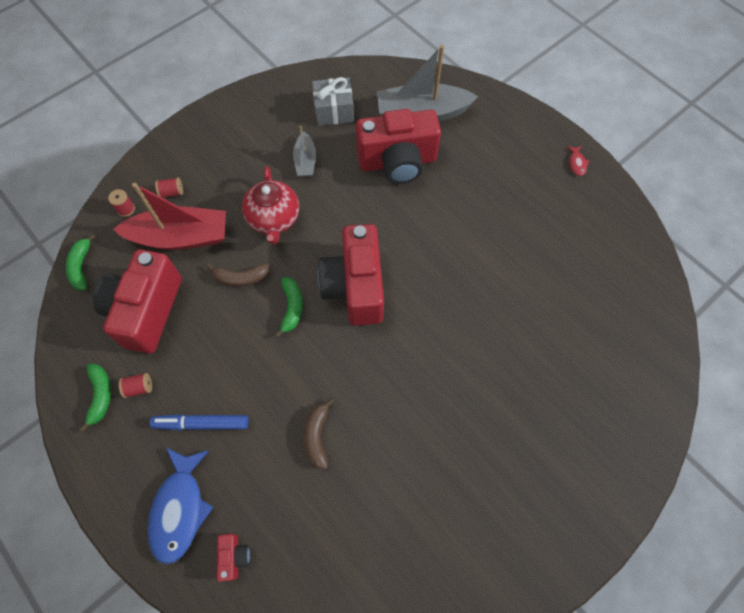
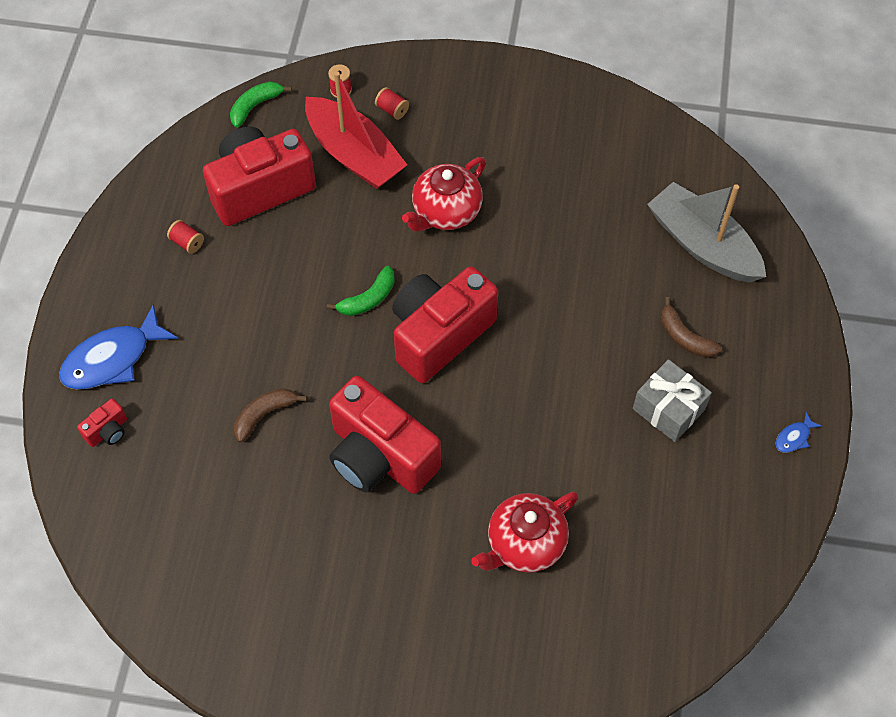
camera: 50 degrees right, 5 degrees down
green banana [80,364,111,431] -> none
blue marker [150,414,248,430] -> none
brown banana [207,264,270,286] -> brown banana moved to [661,297,722,358]
grey boat [293,126,316,177] -> none
grey gift [312,77,354,126] -> grey gift moved to [633,359,712,442]
red camera [356,109,441,184] -> red camera moved to [329,376,441,494]
red fish [567,146,589,176] -> blue fish [776,412,822,453]
none -> red teapot [471,492,579,573]

